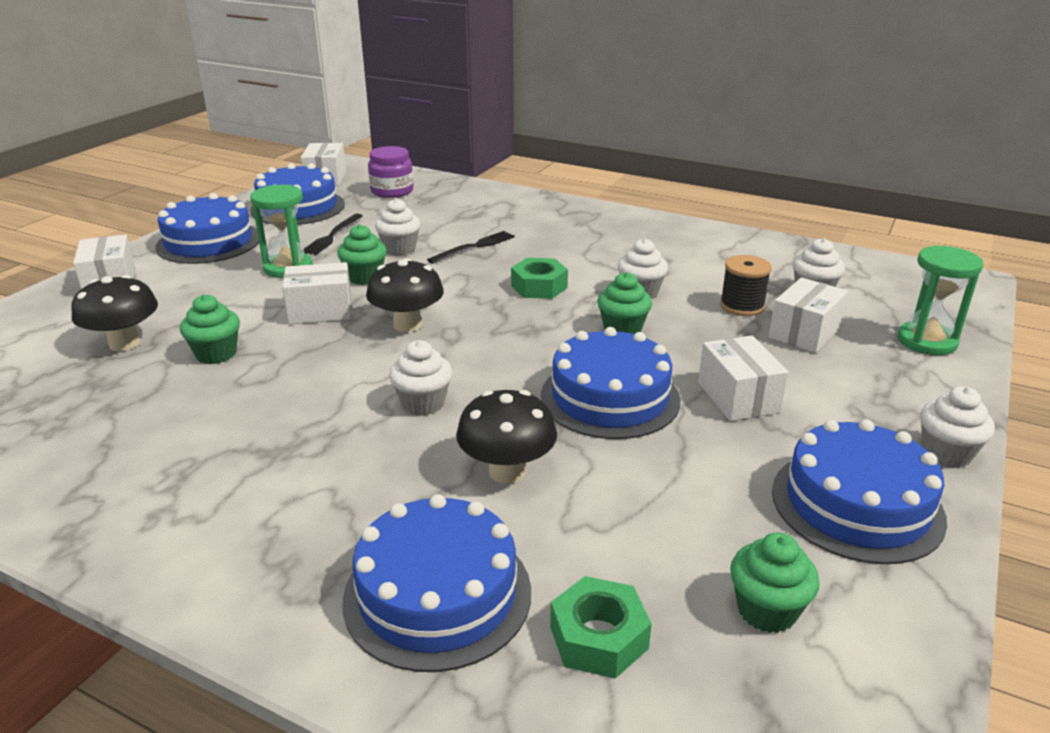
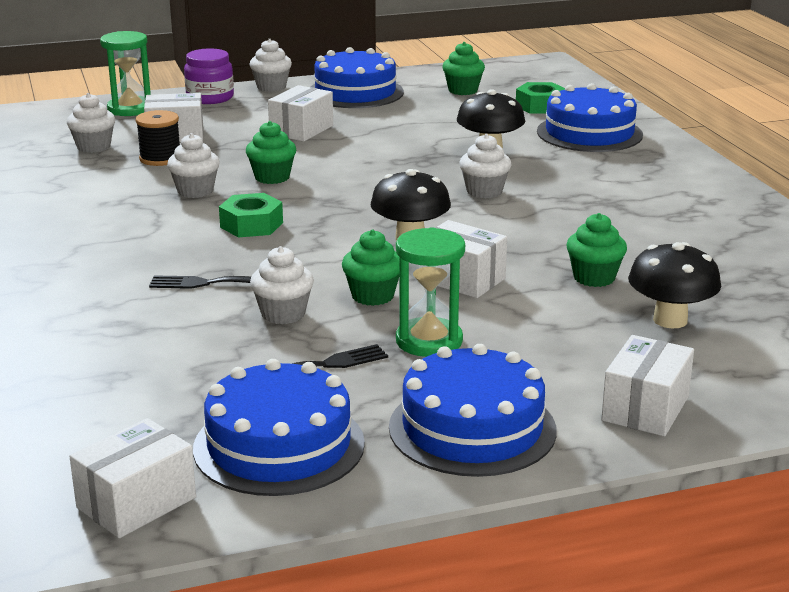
camera: 135 degrees left, 5 degrees down
purple jar [368,146,413,198] -> purple jar moved to [184,48,234,104]
blue cake [541,327,680,439] -> none

